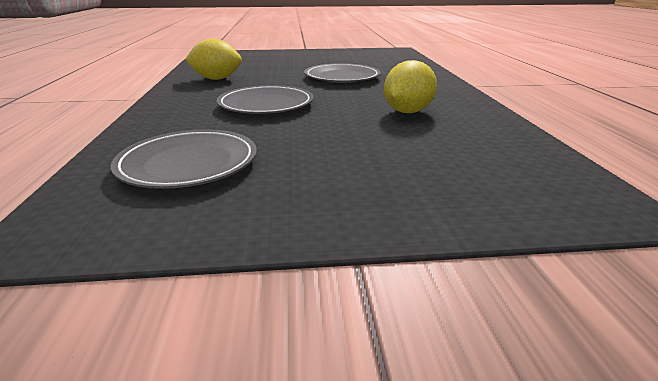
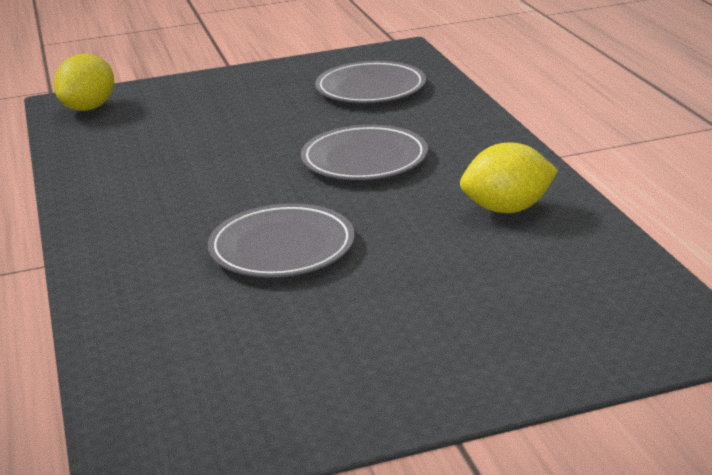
camera: 170 degrees right, 0 degrees up
yellow lemon [384,60,437,113] -> yellow lemon moved to [54,54,114,111]

